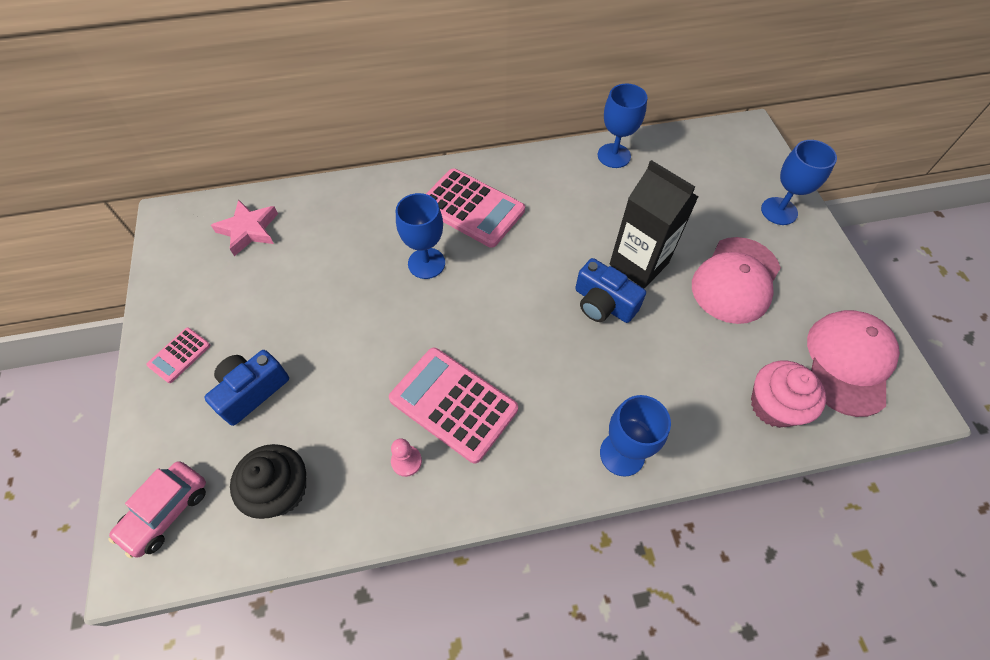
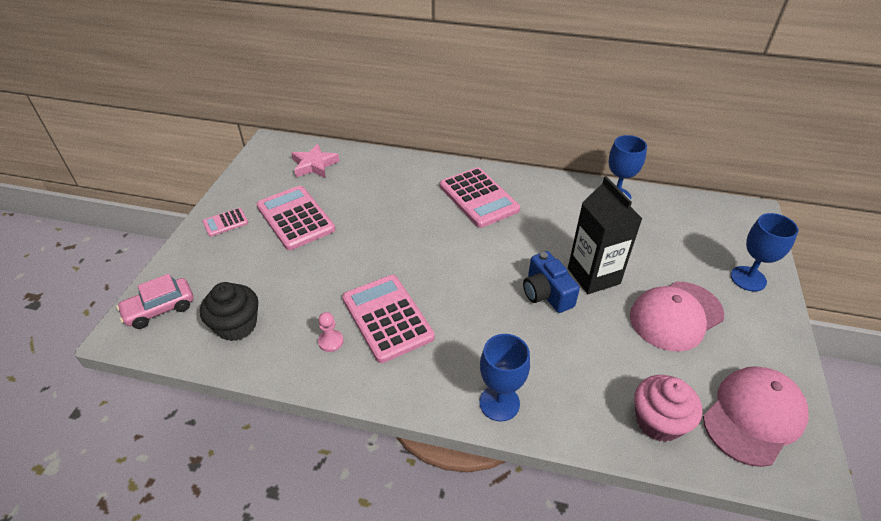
camera: 25 degrees right, 15 degrees down
blue camera [204,350,289,426] -> none
blue goblet [396,193,445,279] -> none
none -> pink calculator [257,186,335,250]

